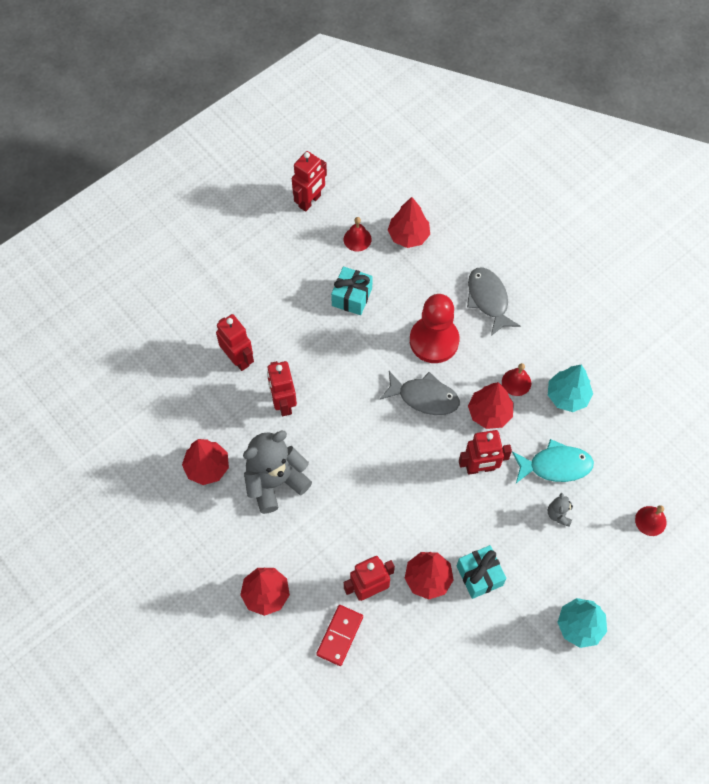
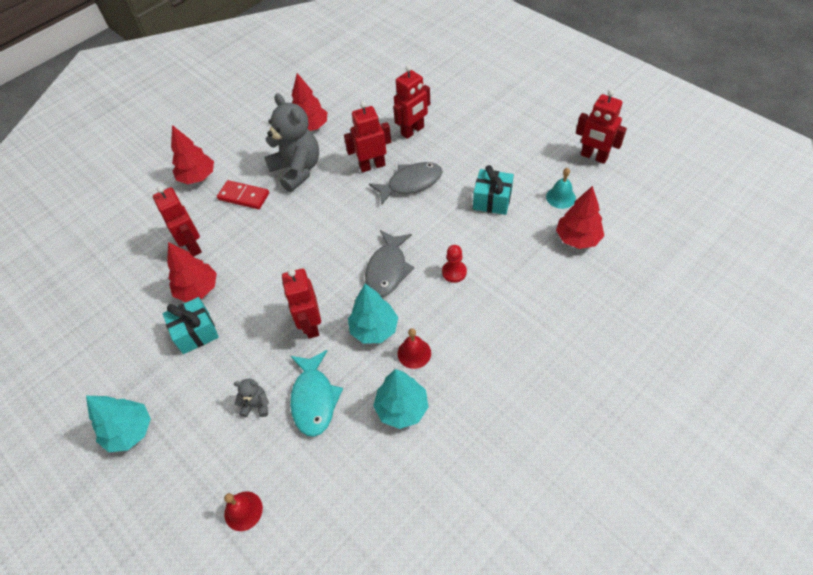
camera: 90 degrees right, 10 degrees down
red domino [316,605,363,666] -> red domino moved to [217,180,269,209]
red bell [344,217,372,251] -> turquoise bell [546,168,576,209]
red pawn [410,294,459,363] -> red pawn [442,245,467,283], size x0.47
grey fish [467,267,520,336] -> grey fish moved to [369,162,443,206]
red tree [468,382,514,429] -> turquoise tree [348,284,398,344]

